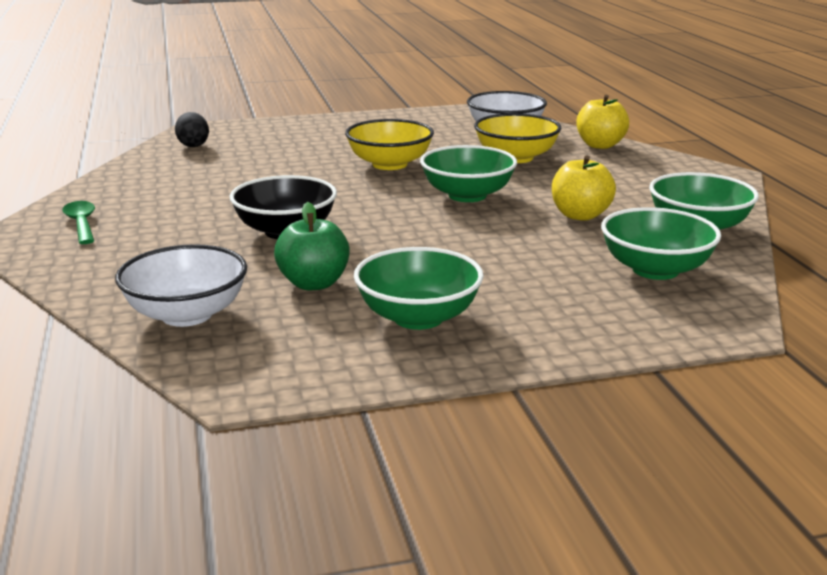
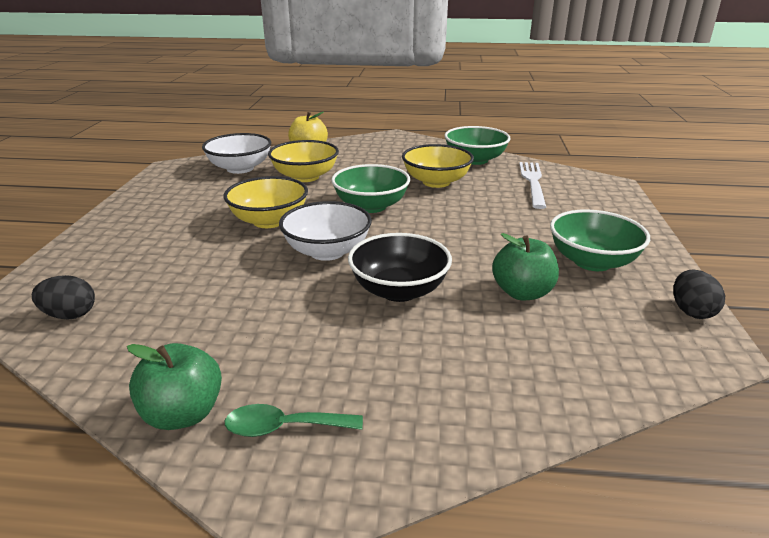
camera: 70 degrees left, 5 degrees up
white bowl [115,244,247,327] -> white bowl moved to [279,201,372,261]
yellow apple [552,155,616,221] -> yellow bowl [402,144,474,188]
green bowl [601,207,721,280] -> white fork [519,162,546,209]
none -> green apple [127,343,222,430]
none -> black egg [674,270,725,319]

